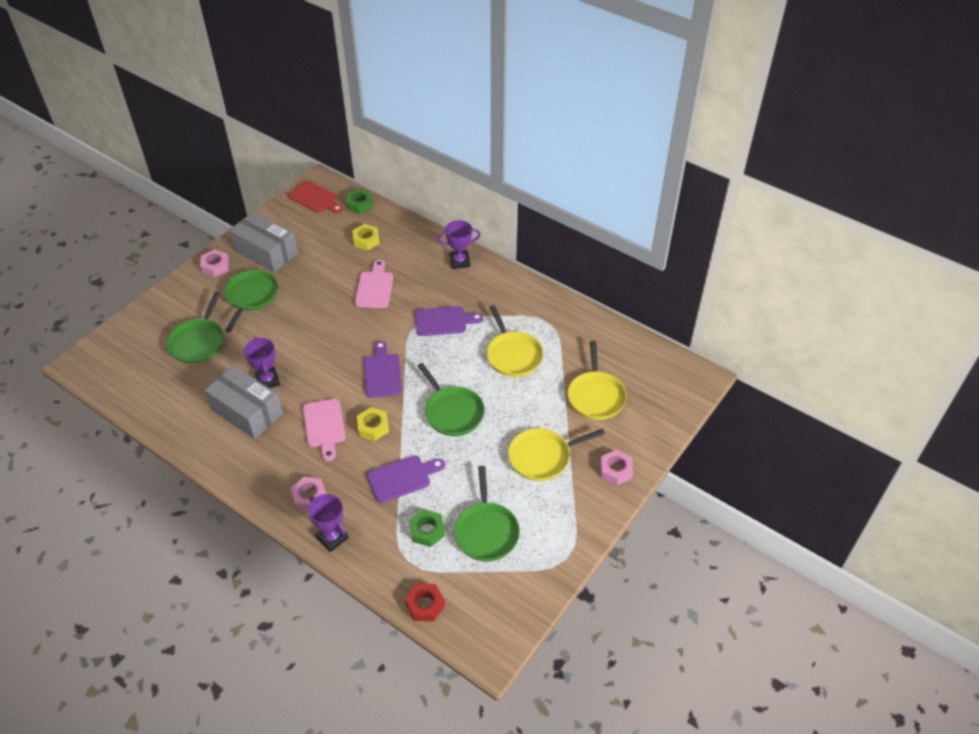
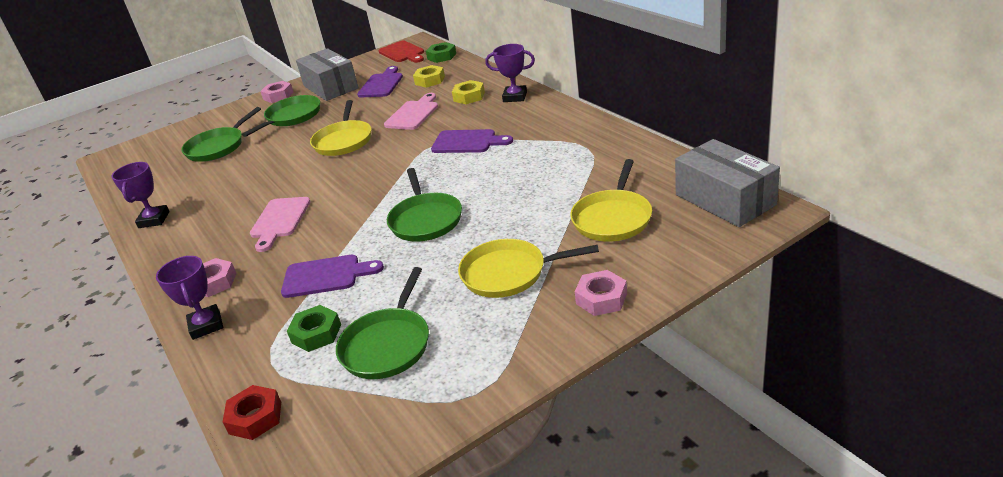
camera: 25 degrees right, 15 degrees down
grey box [204,365,283,439] -> grey box moved to [675,139,780,227]
purple trophy [244,337,280,388] -> purple trophy moved to [112,162,169,228]
yellow nut [357,407,389,441] -> yellow nut moved to [452,80,485,104]
purple cutting board [364,341,402,398] -> purple cutting board moved to [357,66,403,98]
yellow pan [487,305,544,377] -> yellow pan moved to [310,100,371,156]

